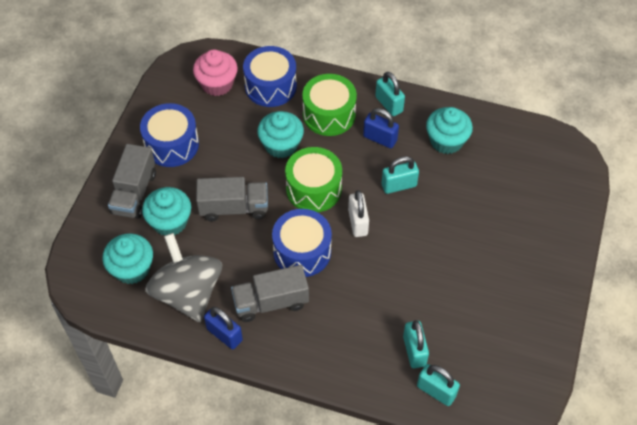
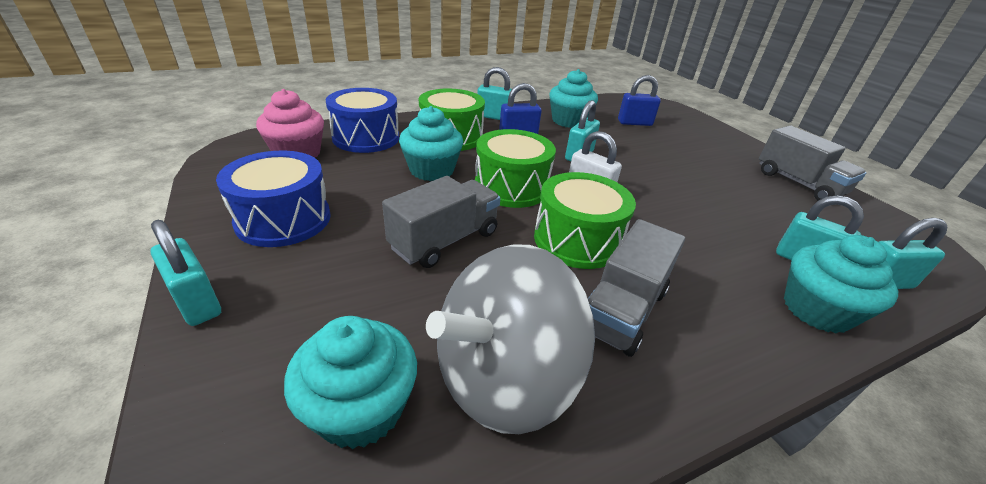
camera: 45 degrees left, 20 degrees down
grey truck [108,144,156,219] -> grey truck moved to [759,126,866,200]
turquoise cupcake [142,187,191,236] -> turquoise cupcake moved to [784,235,898,333]
grey spinning top [145,233,222,322] -> grey spinning top turned 60 degrees counterclockwise [426,244,595,434]
blue padlock [204,307,243,349] -> blue padlock moved to [618,75,661,126]
blue drum [272,209,332,277] -> green drum [534,172,636,269]
none -> turquoise padlock [150,220,221,326]

